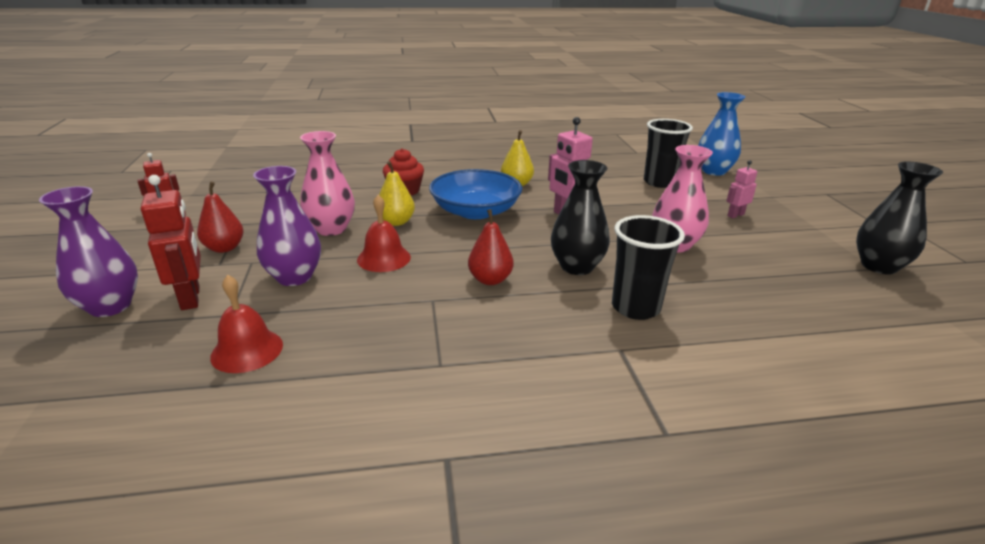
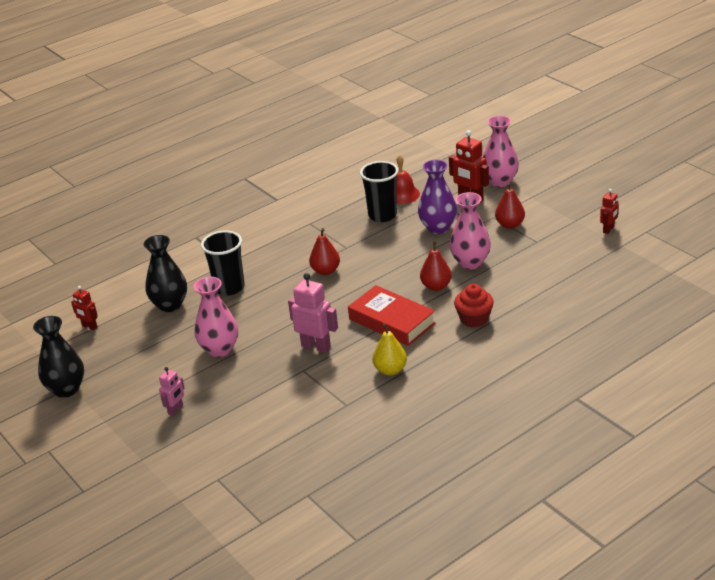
camera: 155 degrees right, 5 degrees up
purple vase [39,186,138,317] -> pink vase [483,115,519,187]
red bell [357,195,411,272] -> none
yellow pear [379,161,415,226] -> red pear [420,241,452,291]
blue bowl [429,169,523,219] -> red book [348,285,435,346]
black vase [551,160,610,275] -> black vase moved to [143,235,187,312]
black cup [644,119,693,188] -> black cup moved to [360,161,398,222]
blue vase [698,92,745,176] -> none
none -> red robot [71,286,98,330]

